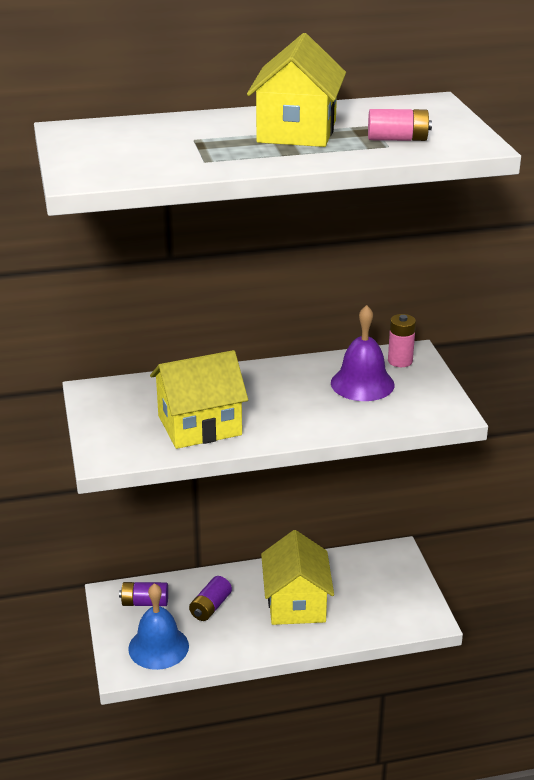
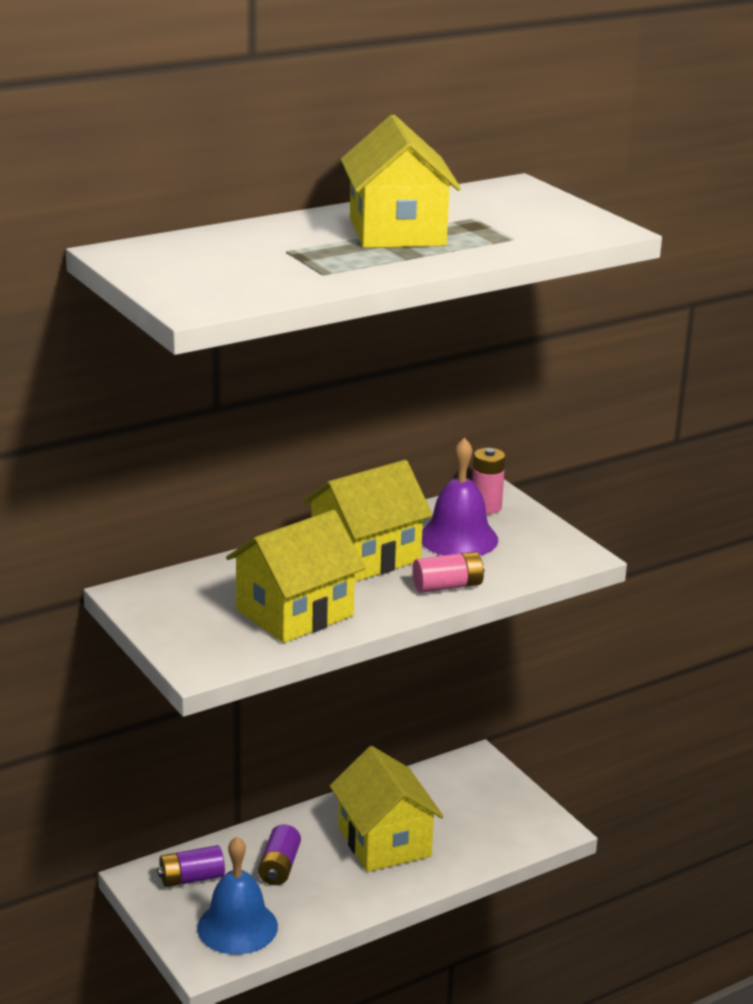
camera: 20 degrees left, 5 degrees down
pink battery [368,109,432,141] -> pink battery moved to [412,551,485,593]
none -> yellow house [302,460,433,582]

